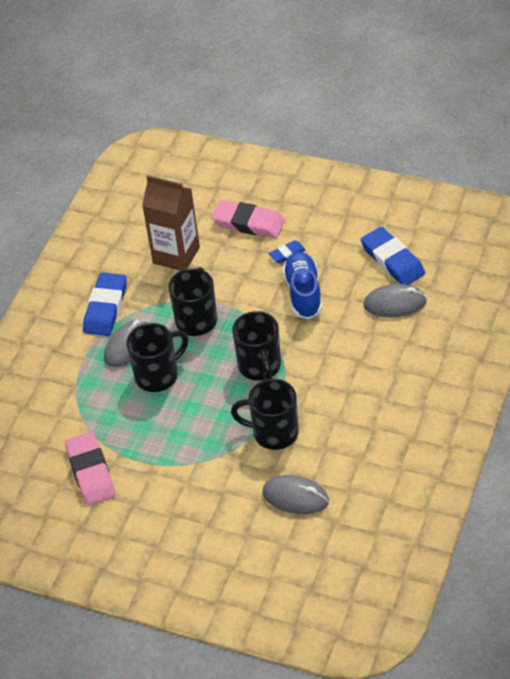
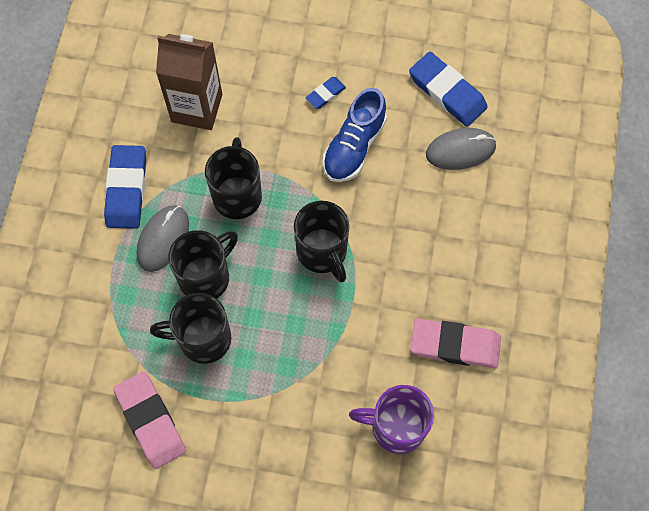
camera: 15 degrees left, 20 degrees up
pink eraser [212,200,285,238] -> pink eraser moved to [411,318,501,368]
black mug [231,379,298,450] -> black mug moved to [150,293,231,364]
grey mouse [262,475,329,514] -> purple mug [349,385,434,454]
blue shoe [282,252,322,319] -> blue shoe turned 135 degrees counterclockwise [323,88,387,182]

